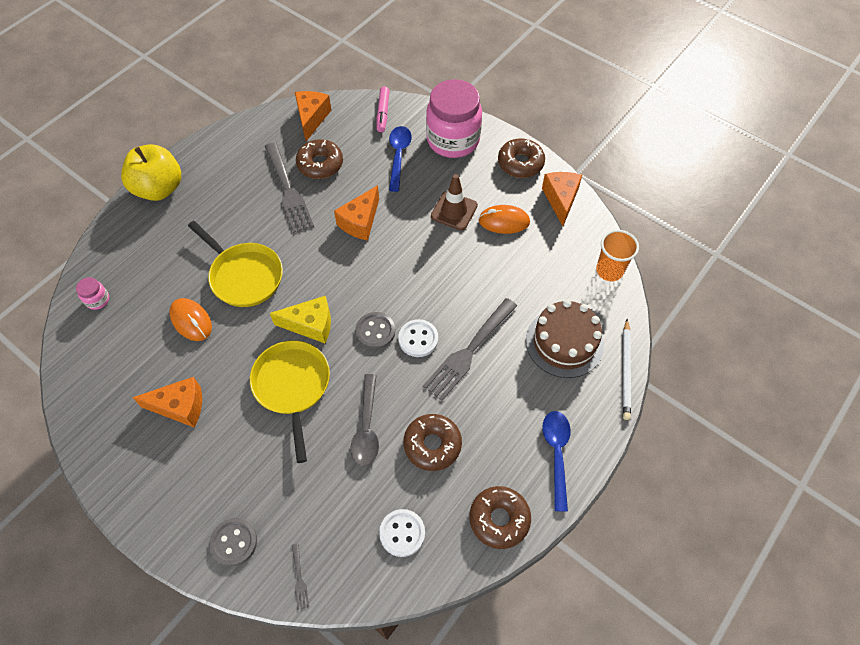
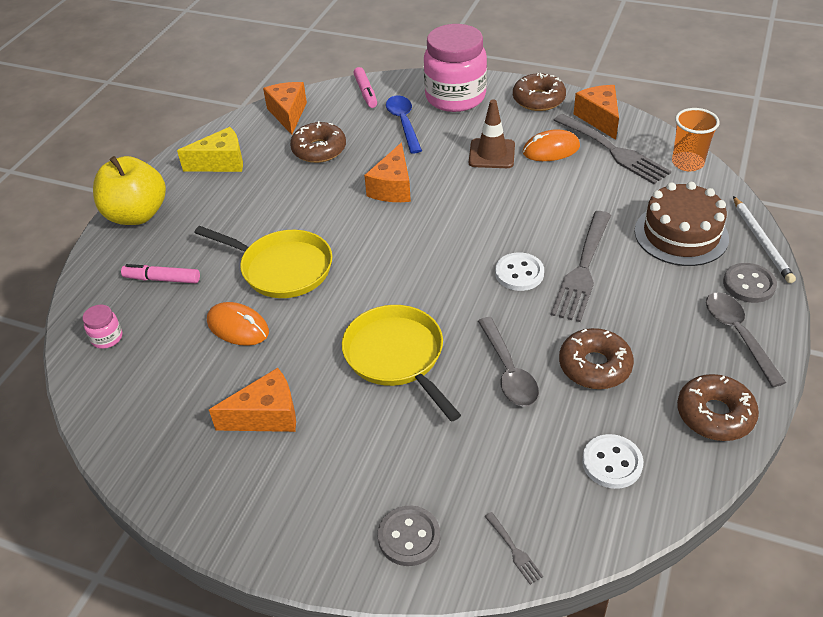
camera: 15 degrees left, 15 degrees down
grey fork [264,142,314,233] -> grey fork moved to [554,114,671,184]
yellow cheese [270,296,331,343] -> yellow cheese moved to [177,127,243,172]
grey button [355,312,395,349] -> grey button moved to [723,263,777,303]
blue spoon [542,411,571,511] -> grey spoon [706,292,786,387]
none -> pink marker [121,264,200,283]

